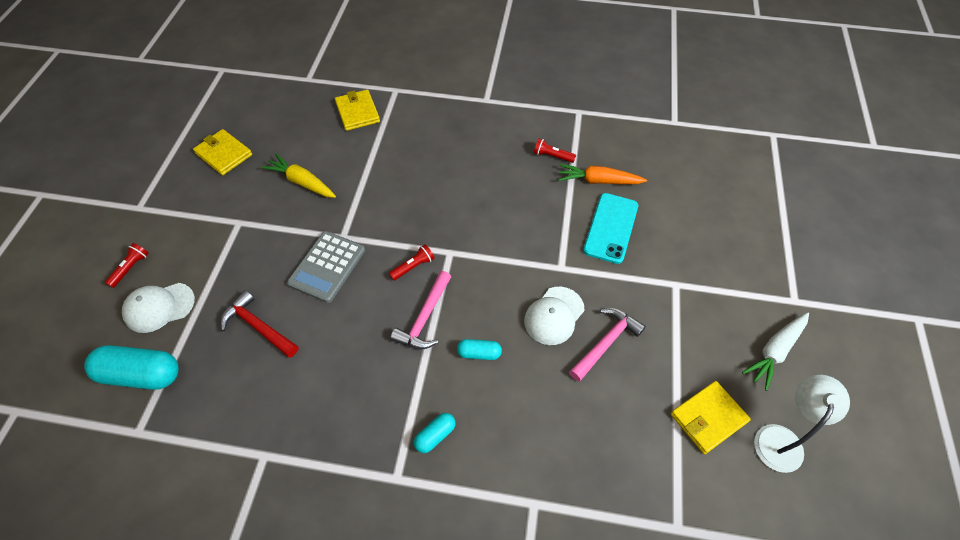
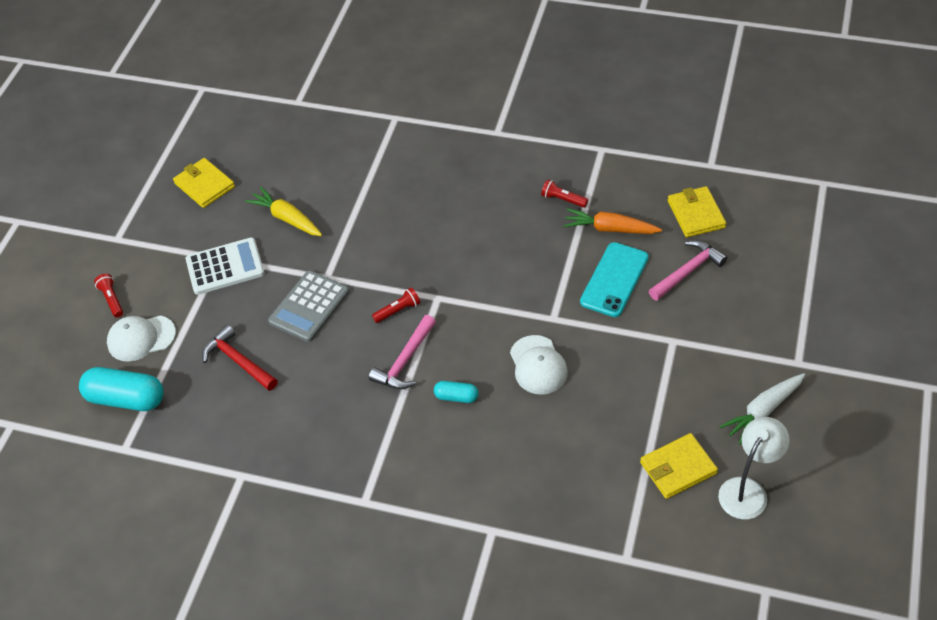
camera: 10 degrees right, 5 degrees down
red flashlight [105,243,149,288] -> red flashlight turned 60 degrees counterclockwise [94,274,123,317]
yellow wallet [335,90,380,131] -> yellow wallet moved to [668,186,726,237]
turquoise capsule [414,413,456,453] -> none
white cap [524,287,584,345] -> white cap turned 60 degrees counterclockwise [510,335,568,395]
pink hammer [569,308,646,382] -> pink hammer moved to [649,240,728,301]
none -> white calculator [186,237,265,295]

